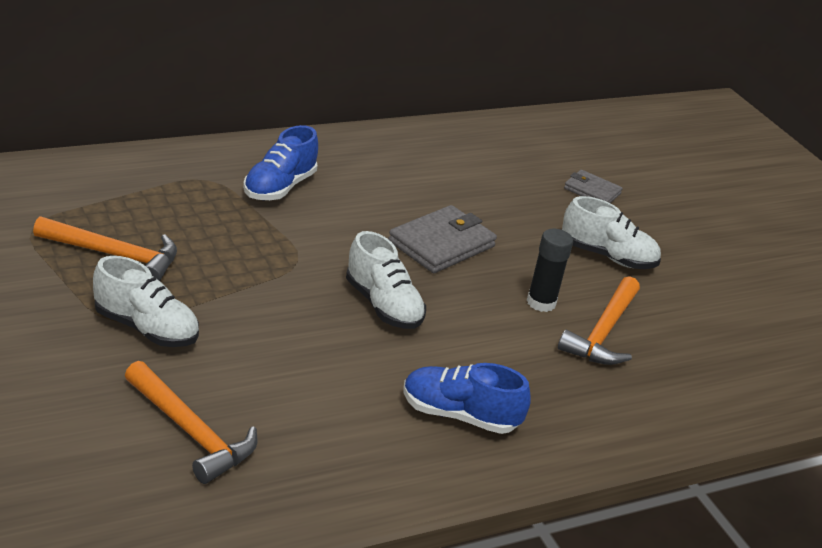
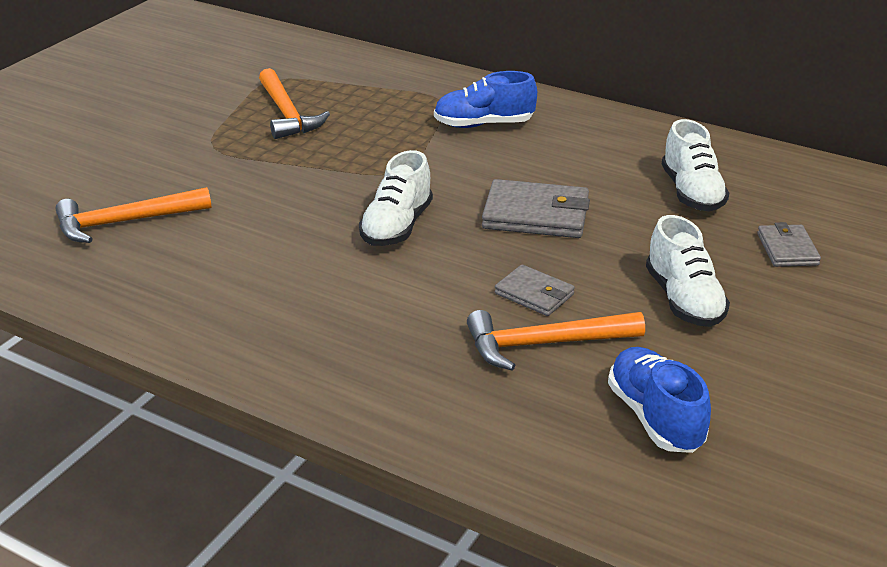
camera: 60 degrees right, 0 degrees up
white shoe [93,256,199,347] -> white shoe moved to [662,119,729,211]
orange hammer [125,361,257,484] -> orange hammer turned 60 degrees clockwise [56,187,211,243]
blue shoe [404,363,531,434] -> blue shoe moved to [608,347,711,453]
black glue stick [527,229,573,312] -> grey wallet [495,265,575,316]

